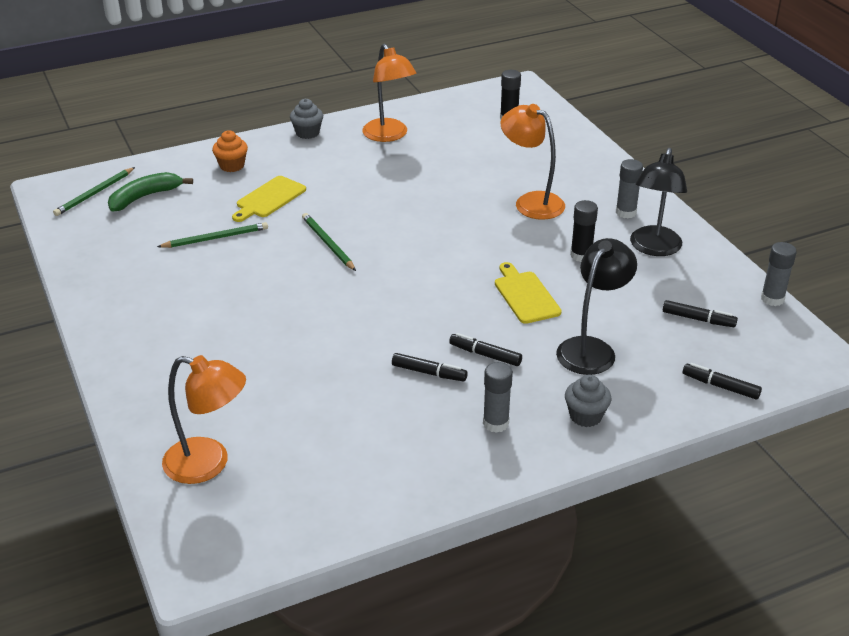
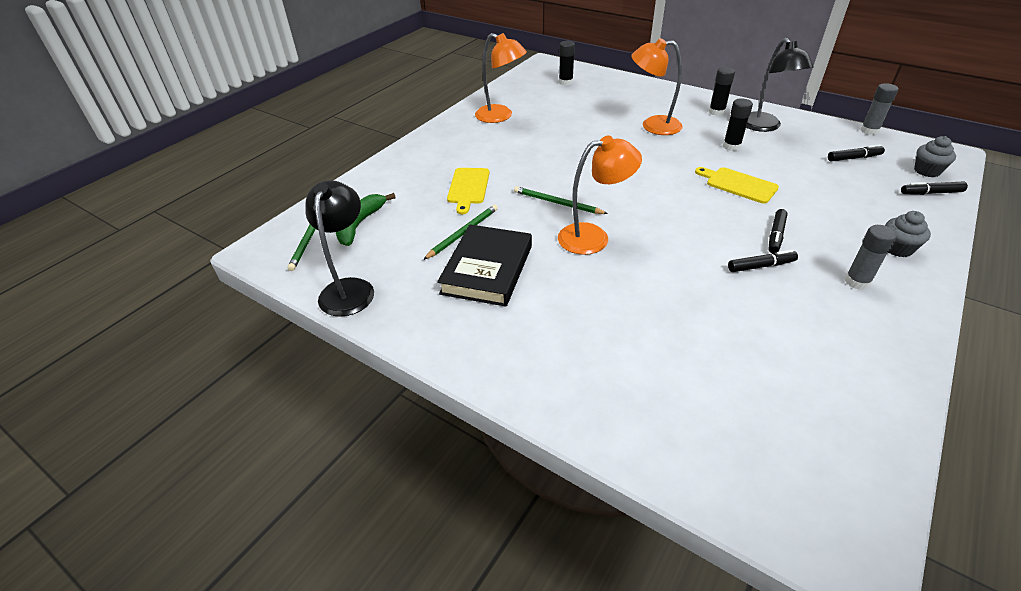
camera: 30 degrees left, 5 degrees up
orange lamp [162,355,246,484] -> orange lamp moved to [558,135,642,255]
orange cupcake [212,130,248,172] -> none
grey cupcake [290,98,323,139] -> grey cupcake moved to [914,136,956,177]
black marker [449,333,522,366] -> black marker turned 60 degrees counterclockwise [768,209,788,253]
black lamp [556,238,637,375] -> black lamp moved to [305,180,374,317]
grey glue stick [616,159,643,218] -> black glue stick [709,67,735,116]
none -> black book [437,224,532,307]

